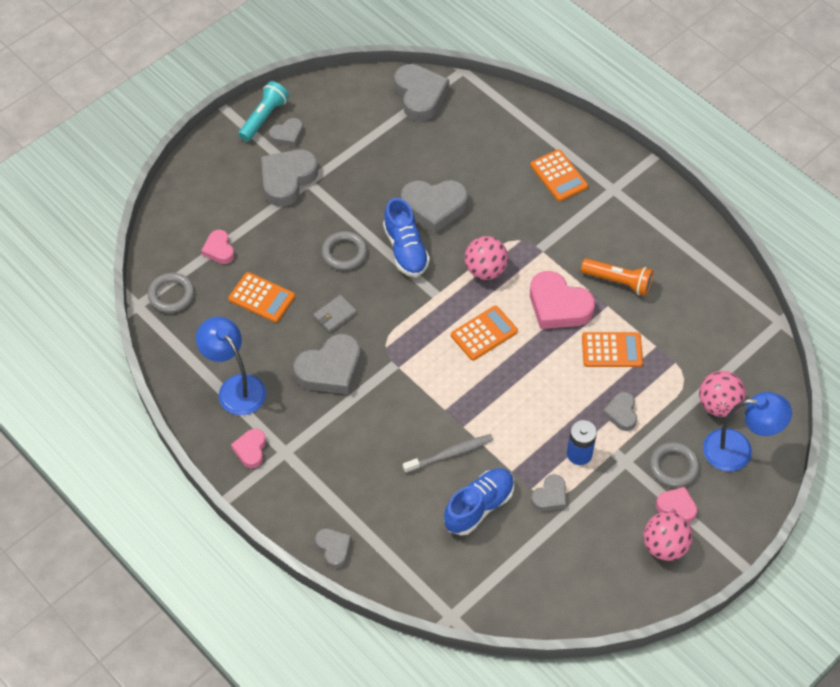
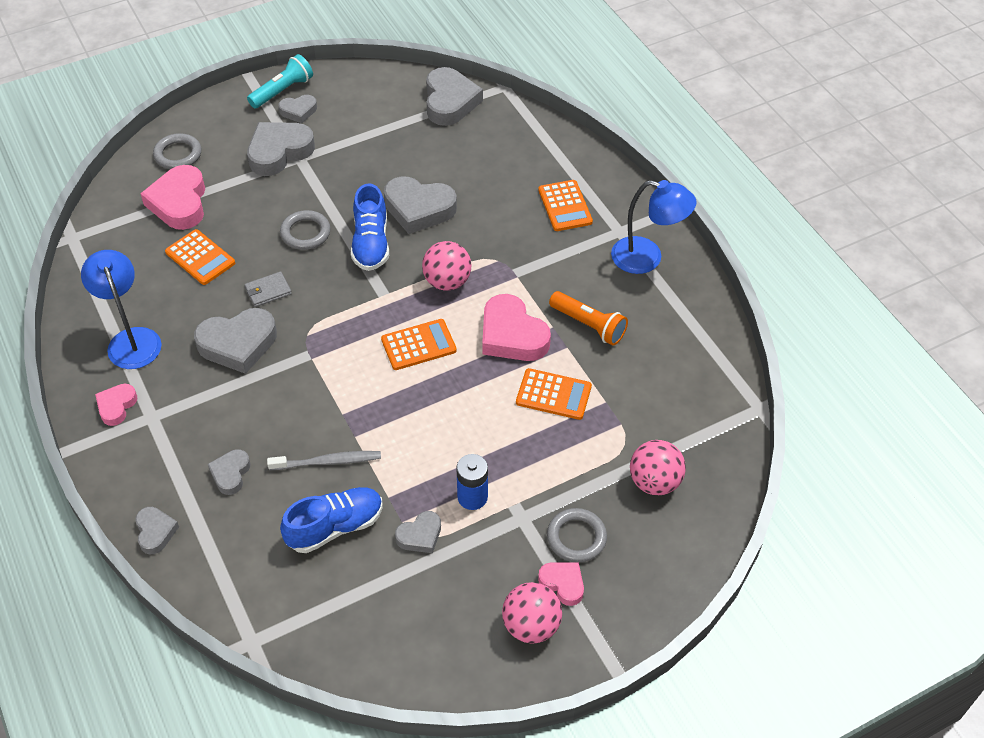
camera: 15 degrees right, 5 degrees down
grey ring [148,273,194,313] -> grey ring moved to [153,133,201,169]
pink heart [201,230,234,264] -> pink heart [140,165,205,230], size x1.82
grey heart [603,392,637,431] -> grey heart moved to [208,449,251,495]
blue lamp [703,392,792,471] -> blue lamp moved to [611,180,696,274]

